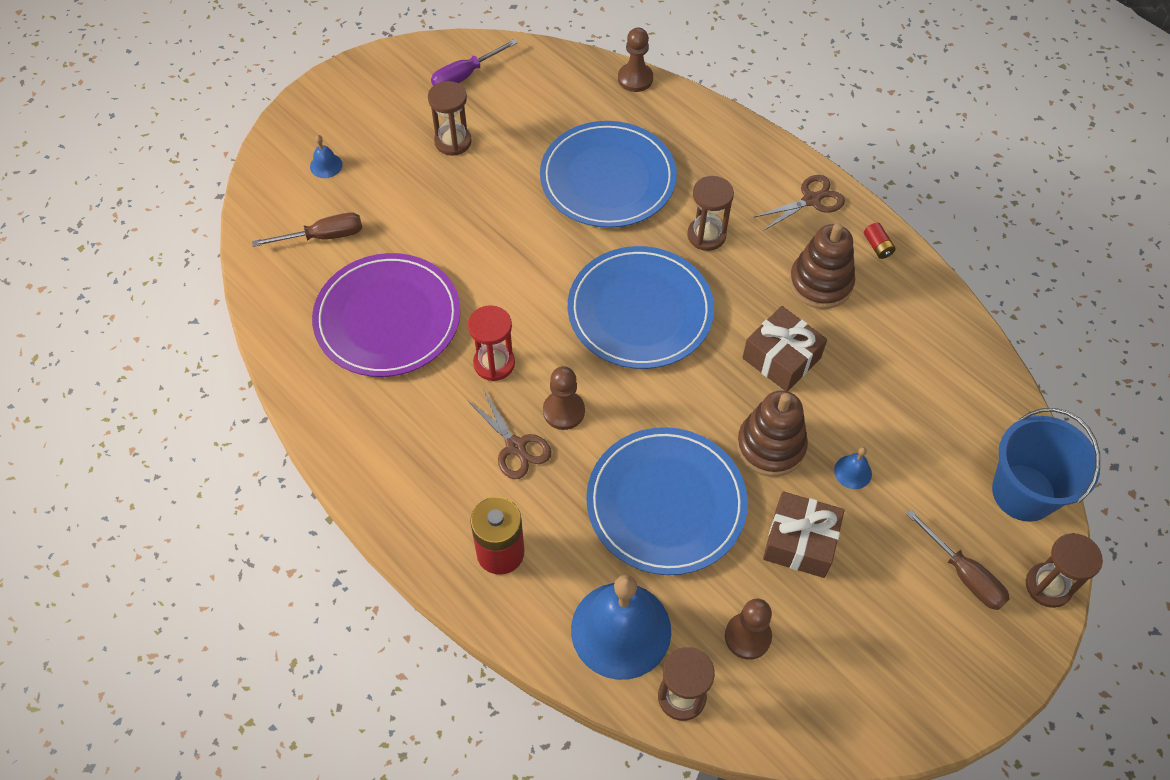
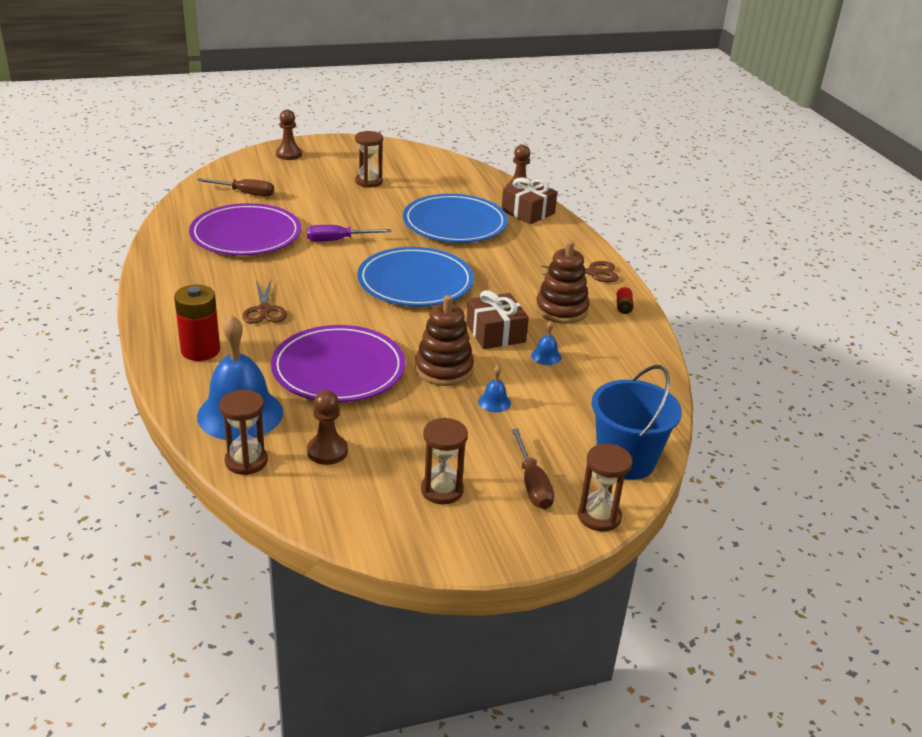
camera: 25 degrees right, 25 degrees down
blue bell [310,135,342,178] -> blue bell moved to [531,321,562,365]
purple screwdriver [431,39,517,86] -> purple screwdriver moved to [307,225,392,241]
red hourglass [468,305,515,381] -> none
brown pawn [543,366,585,430] -> brown pawn moved to [276,110,302,160]
blue plate [586,427,748,575] -> purple plate [271,325,405,402]
brown hourglass [687,176,734,251] -> brown hourglass moved to [421,417,468,504]
brown gift [763,491,845,578] -> brown gift moved to [502,177,557,224]

